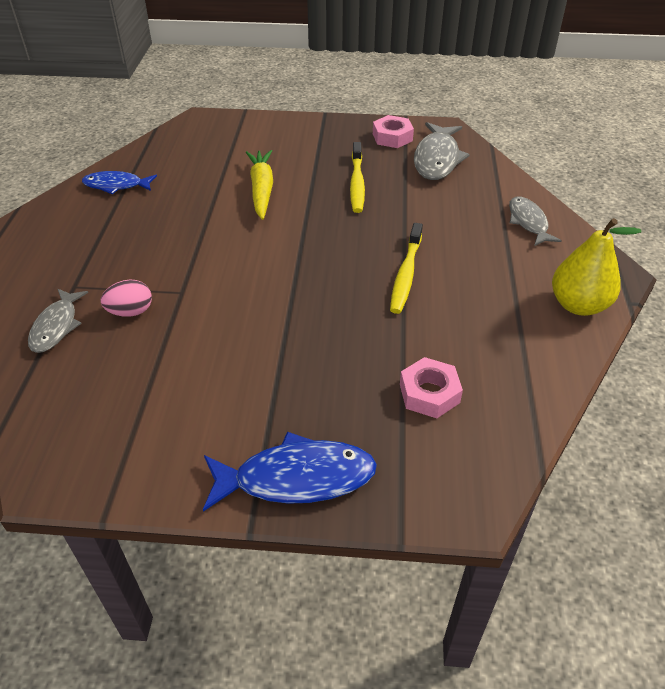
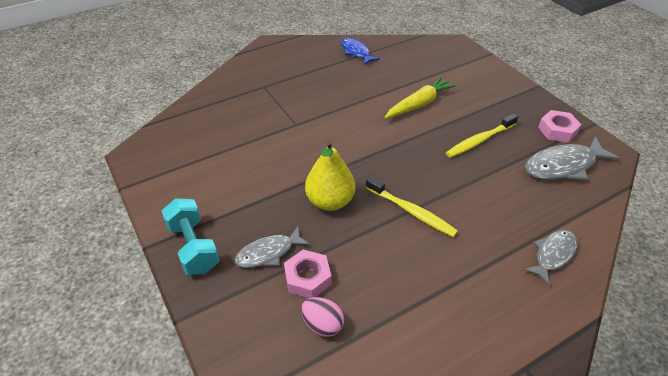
camera: 55 degrees right, 0 degrees up
grey fish [28,289,88,353] -> grey fish moved to [234,227,310,268]
pink egg [101,280,152,317] -> pink egg moved to [301,297,344,337]
blue fish [203,432,377,512] -> turquoise dumbbell [162,198,220,275]
yellow toothbrush [390,223,423,314] -> yellow toothbrush turned 120 degrees counterclockwise [366,176,458,237]
yellow pear [552,218,642,316] -> yellow pear moved to [305,140,355,211]

